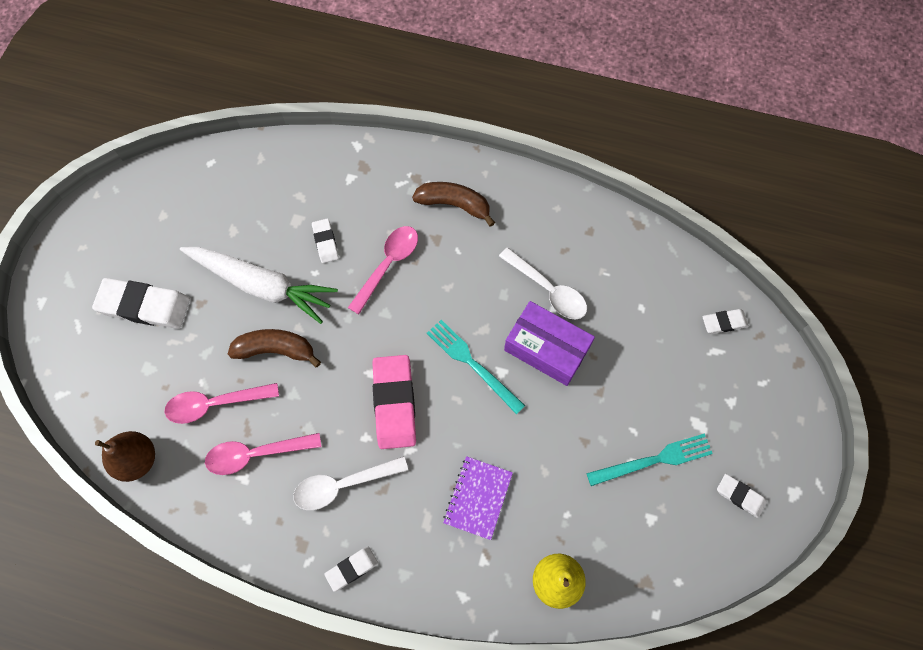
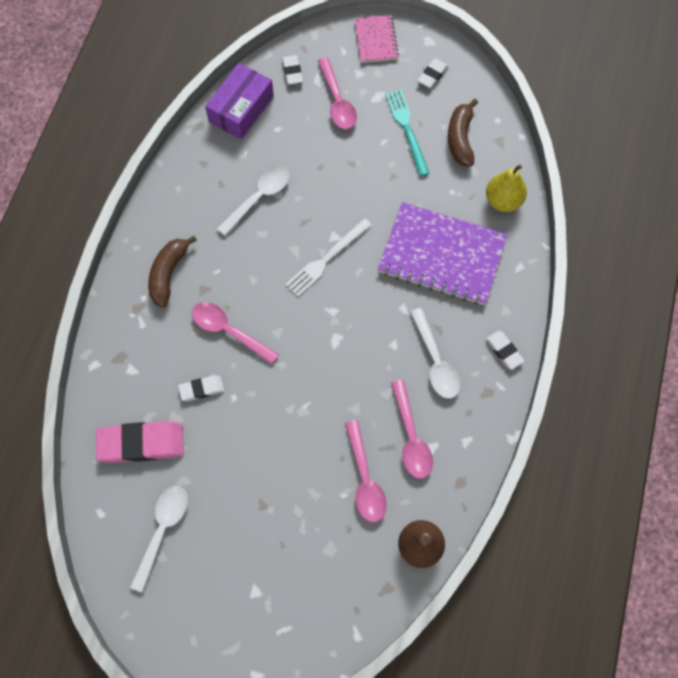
camera: 90 degrees left, 0 degrees up
white eraser [92,278,190,329] -> none
white carrot [180,247,338,324] -> none
brown banana [228,329,321,368] -> brown banana moved to [448,99,478,167]
pink eraser [372,355,416,449] -> pink eraser moved to [96,421,184,463]
turquoise fork [427,320,525,414] -> white fork [285,218,372,296]
purple notebook [443,456,513,540] -> purple notebook [378,202,508,305], size x1.93
purple box [504,301,595,386] -> purple box moved to [205,63,274,139]
none -> white spoon [130,486,188,593]
none -> pink spoon [318,58,357,129]
none -> pink notebook [355,15,399,63]

